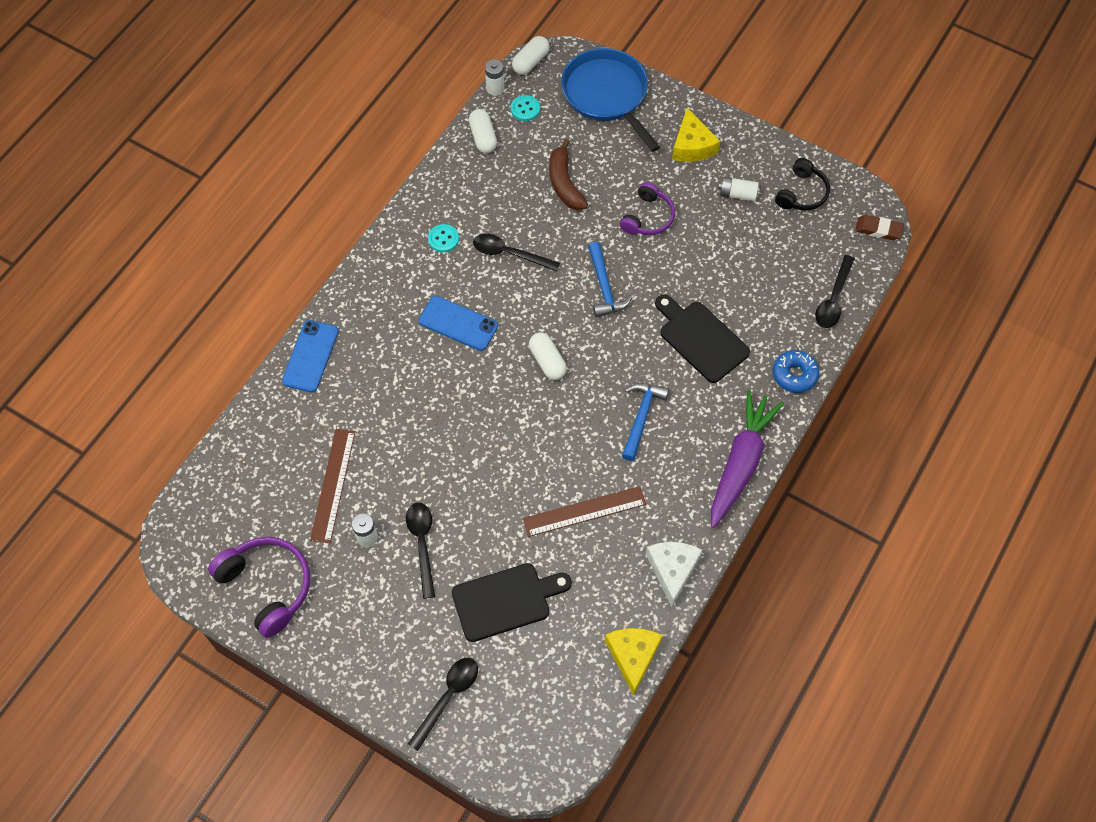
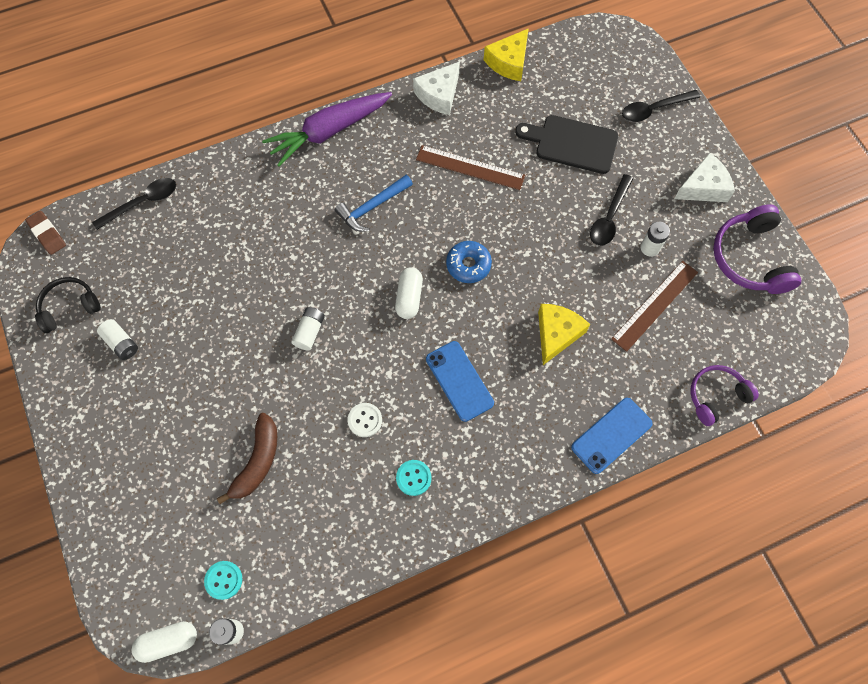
camera: 145 degrees left, 5 degrees up
white capsule [469,109,497,153] -> none
black spoon [473,234,560,272] -> white button [348,403,382,437]
blue pan [561,48,660,152] -> none
blue hammer [588,242,632,317] -> white battery [291,307,325,351]
purple headphones [620,182,675,235] -> purple headphones moved to [690,365,759,426]
black cutting board [655,294,750,383] -> none
yellow cheese [672,108,720,162] -> yellow cheese moved to [538,304,590,365]
blue donut [773,350,819,393] -> blue donut moved to [446,241,492,283]
none -> white cheese [674,153,735,202]

